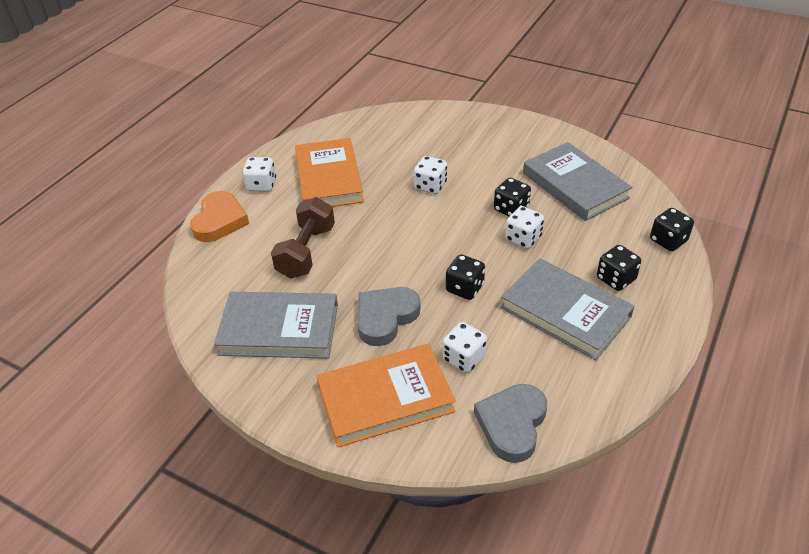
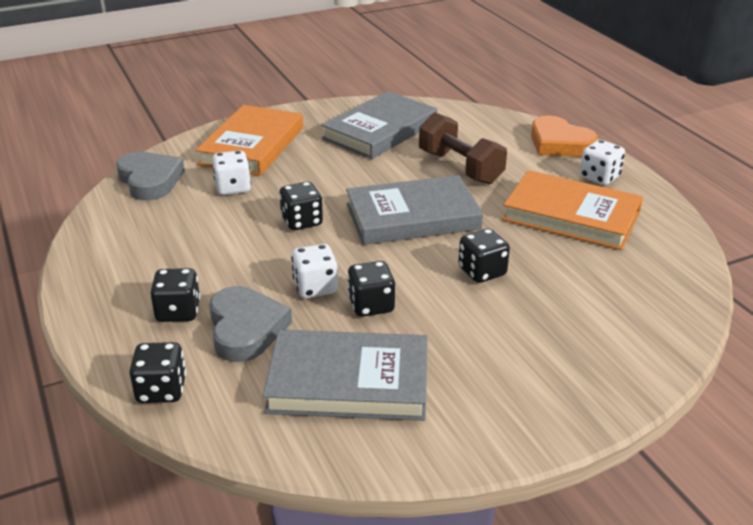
camera: 125 degrees right, 10 degrees down
grey heart [357,287,420,346] -> grey heart moved to [209,286,292,362]
white dice [414,156,447,194] -> black dice [458,229,510,283]
grey book [500,258,635,360] -> grey book moved to [346,175,483,245]

